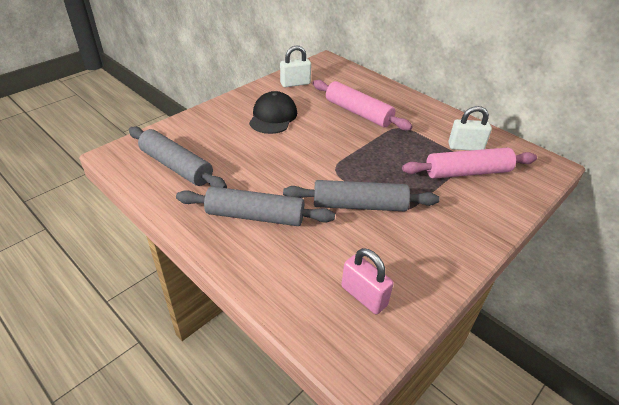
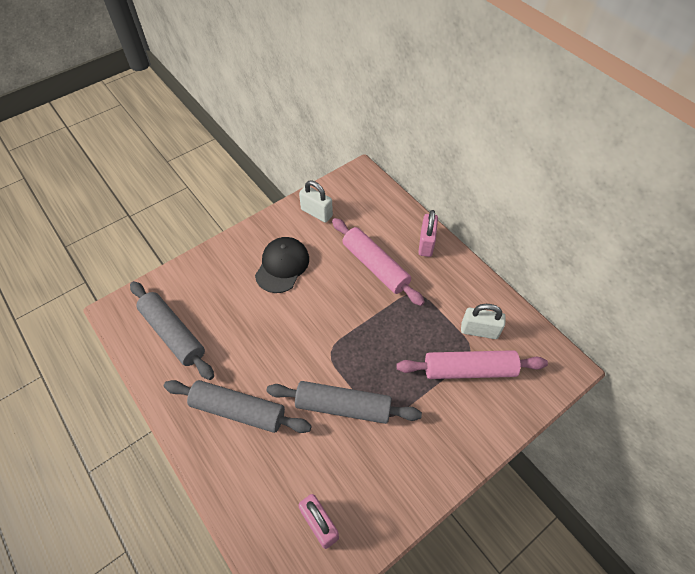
camera: 10 degrees right, 15 degrees up
white padlock [280,46,311,87] -> white padlock turned 45 degrees clockwise [299,180,333,222]
none -> pink padlock [418,210,438,257]

